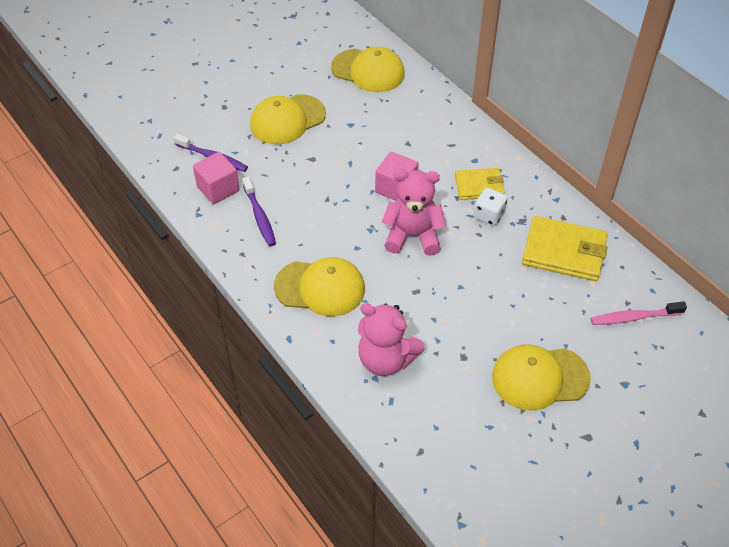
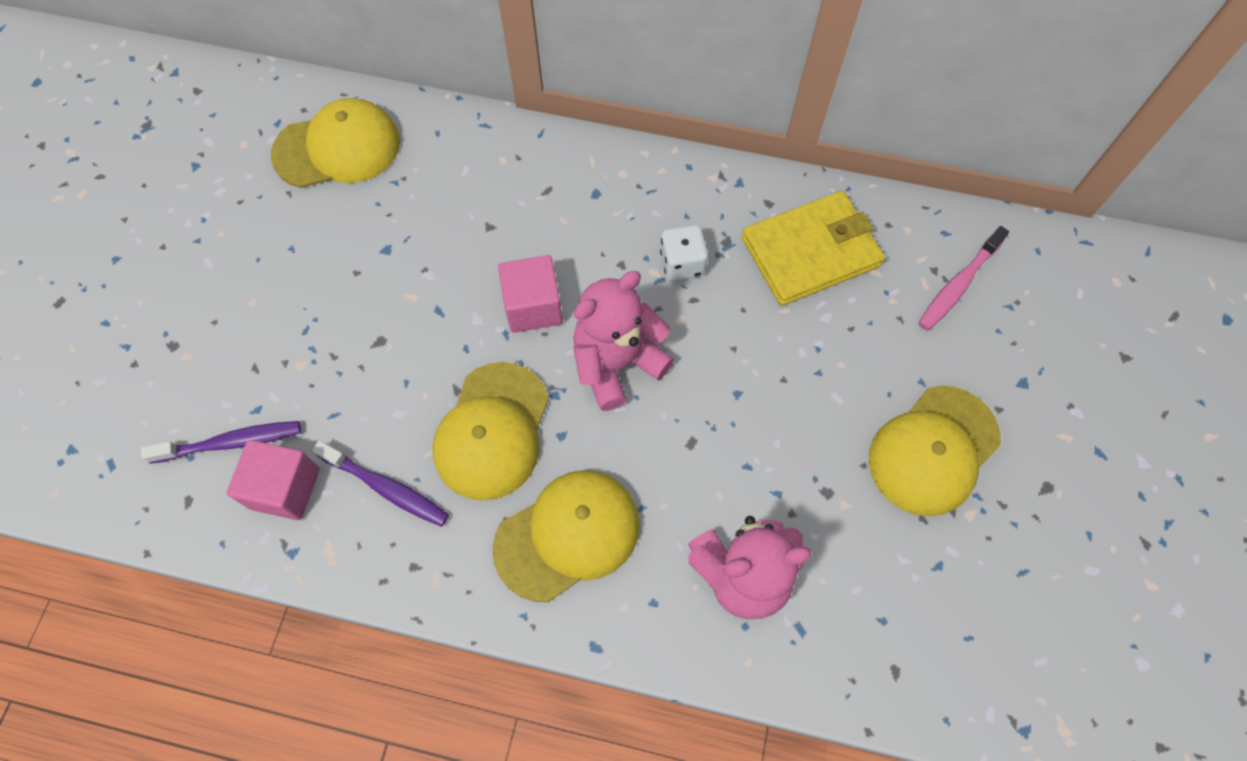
camera: 40 degrees left, 15 degrees up
yellow cap [250,94,326,145] -> yellow cap moved to [433,362,549,501]
yellow wallet [455,168,505,200] -> none

